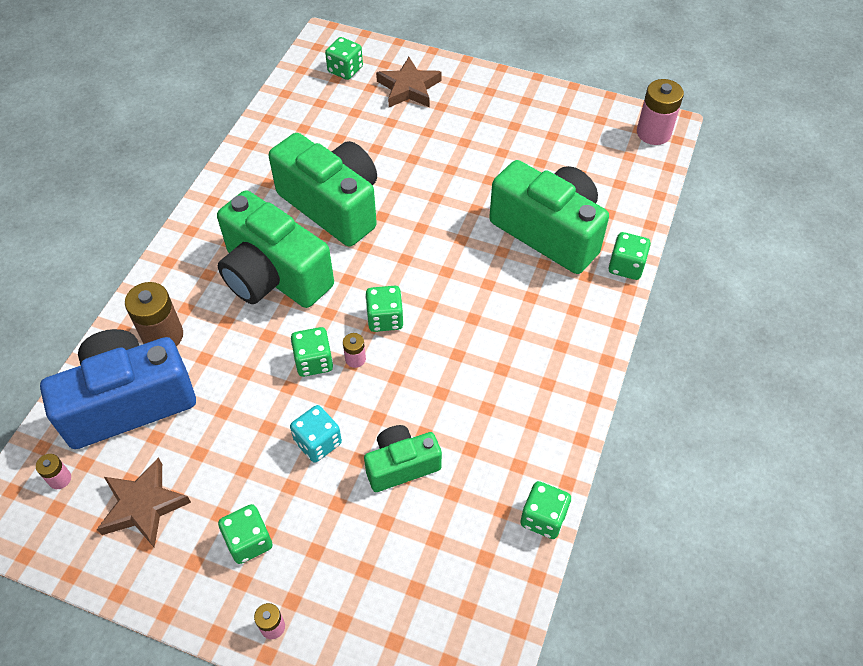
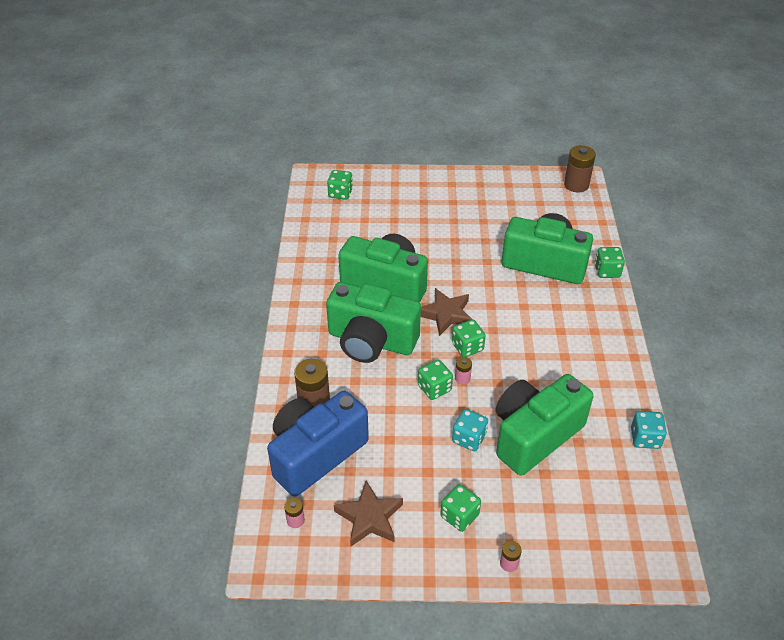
camera: 20 degrees left, 10 degrees down
green camera [364,425,442,492] -> green camera [496,374,593,476], size x1.83
brown star [376,57,442,107] -> brown star moved to [421,288,472,336]
green dice [520,481,571,539] -> turquoise dice [631,411,667,449]
pink battery [637,79,684,145] -> brown battery [564,145,596,192]

